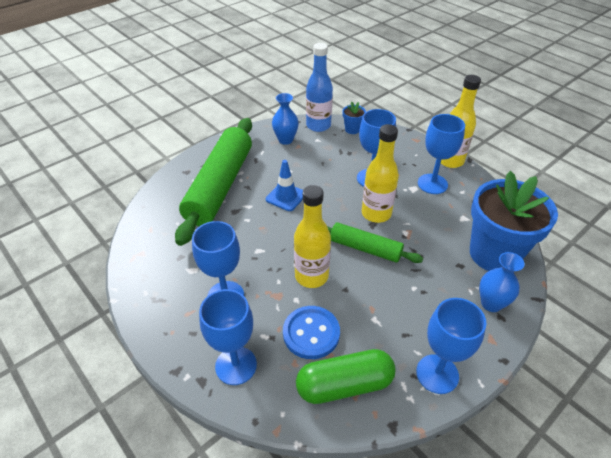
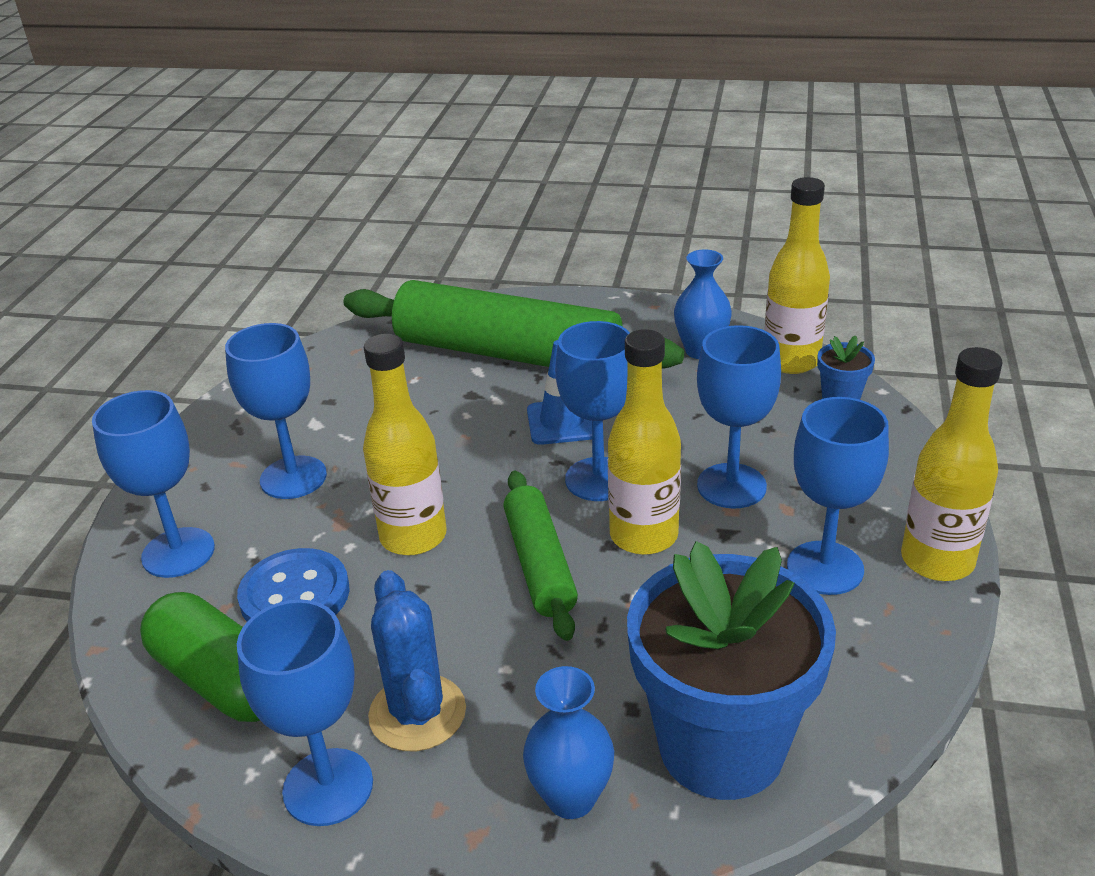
camera: 55 degrees right, 10 degrees down
green rolling pin [175,118,252,246] -> green rolling pin turned 45 degrees clockwise [344,280,684,368]
blue bottle [306,43,333,132] -> yellow bottle [765,177,830,374]
none -> blue cactus [368,570,466,752]
none -> blue goblet [555,321,630,501]

